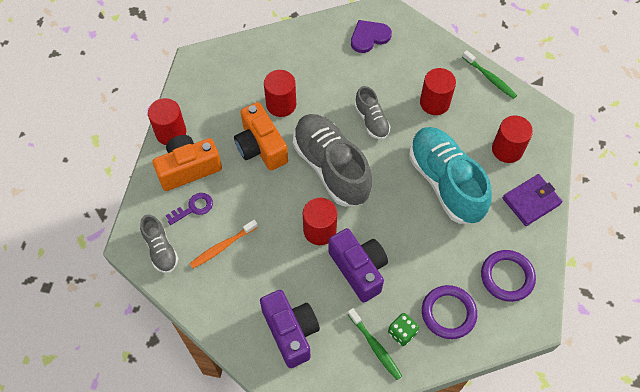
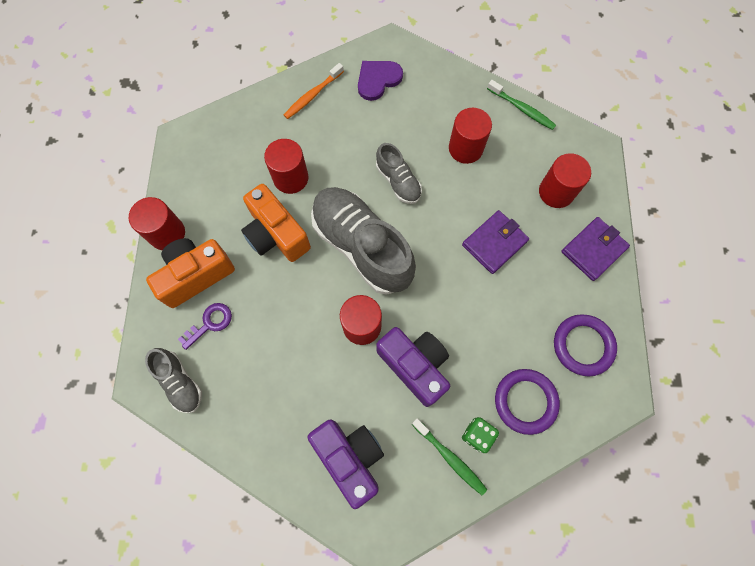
camera: 10 degrees left, 10 degrees up
orange toothbrush [190,220,258,268] -> orange toothbrush moved to [284,63,344,119]
turquoise shoe [409,127,492,224] -> purple wallet [462,210,529,274]

